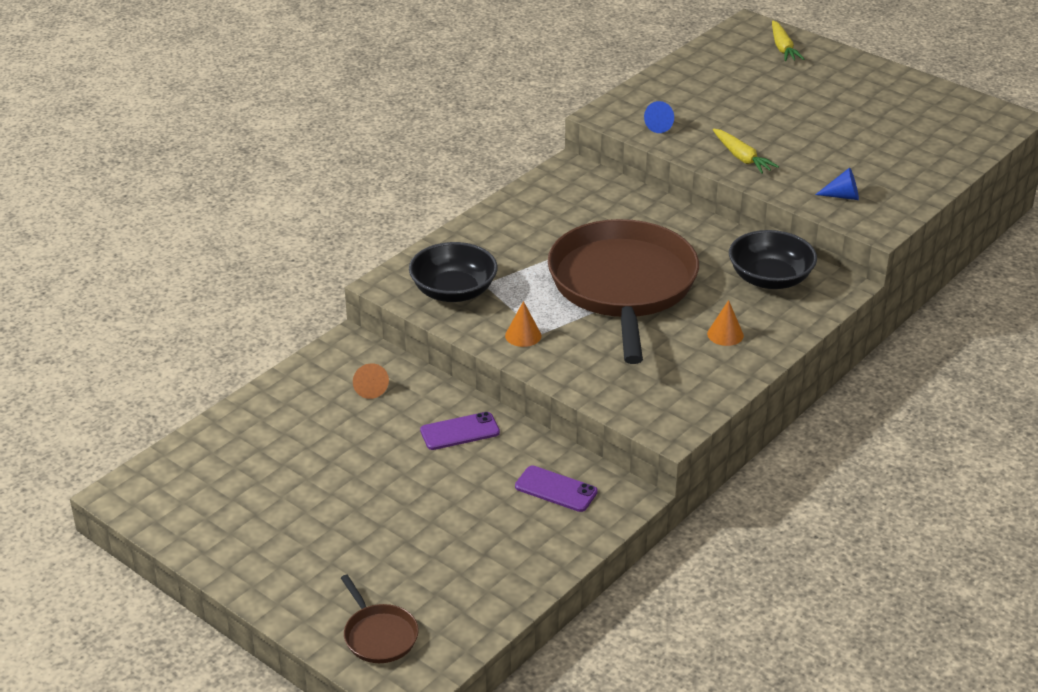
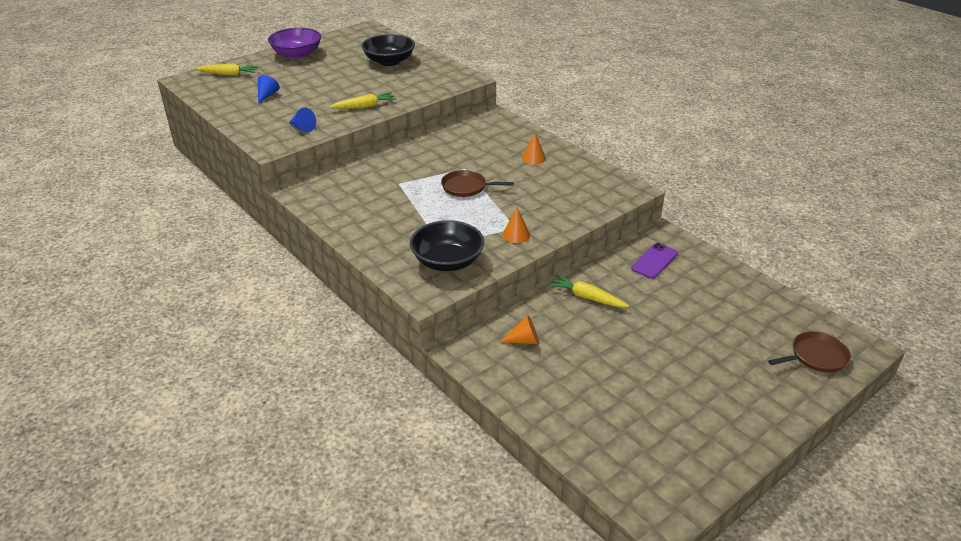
camera: 80 degrees left, 0 degrees up
purple phone [420,412,500,450] -> yellow carrot [549,275,629,307]
brown pan [548,219,699,364] -> brown pan [441,170,514,197], size x0.40
black bowl [729,230,817,289] -> black bowl moved to [361,34,415,66]
blue cone [815,167,859,200] -> blue cone moved to [258,75,280,104]
none -> purple bowl [268,28,321,59]

